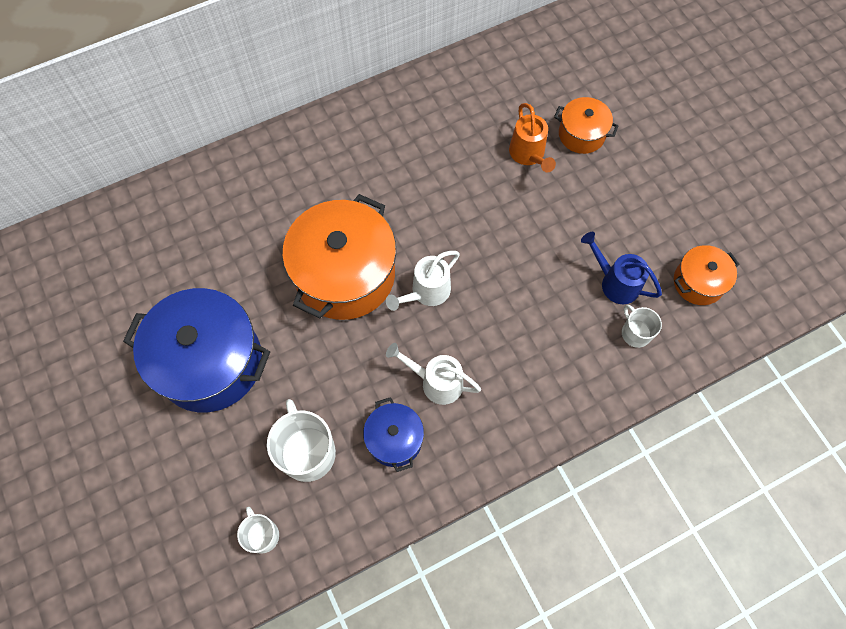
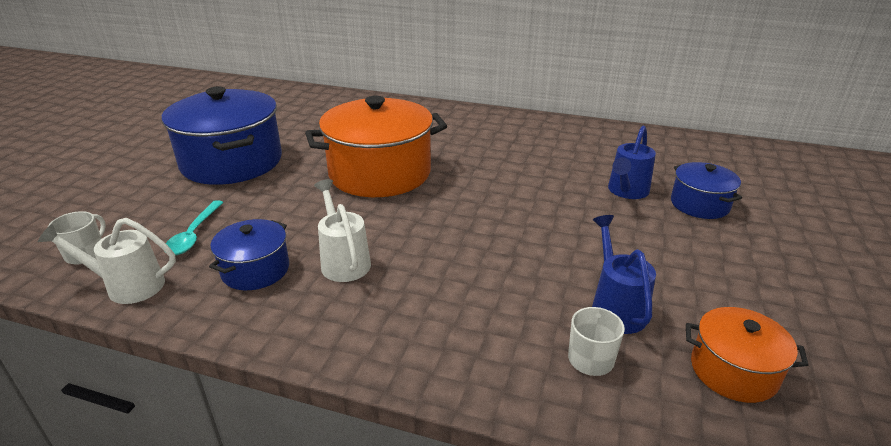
camera: 45 degrees right, 35 degrees down
white mug [267,399,336,482] -> turquoise spoon [164,200,224,255]
white watering can [386,251,460,311] -> white watering can moved to [38,218,176,304]
orange watering can [509,103,556,172] -> blue watering can [608,126,656,199]
orange pot [554,97,619,154] -> blue pot [671,162,742,219]

